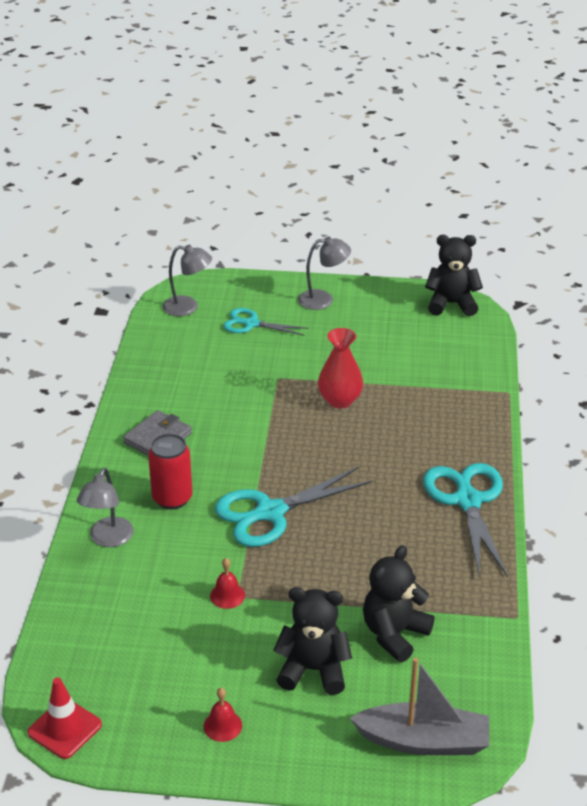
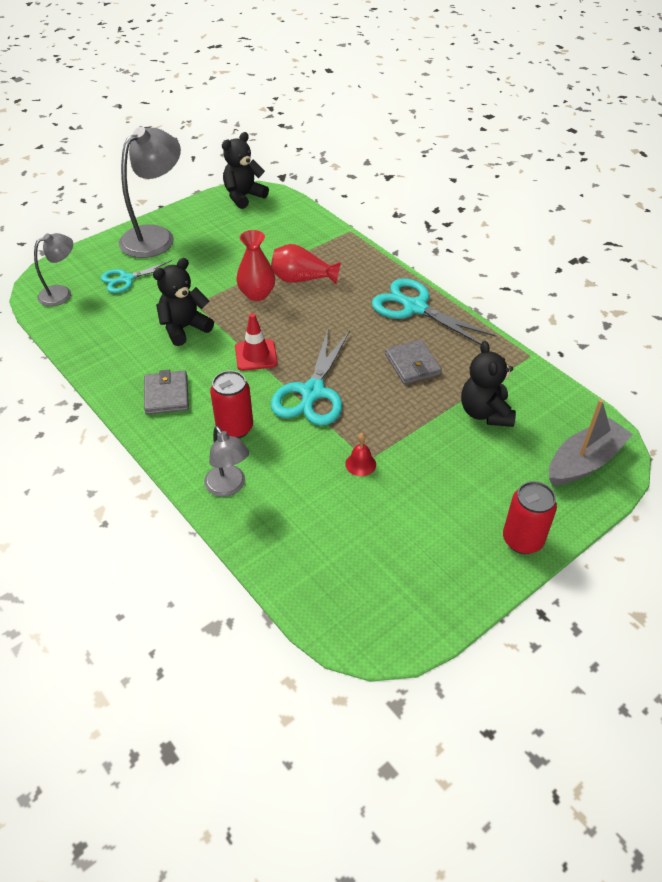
camera: 45 degrees left, 10 degrees up
red traffic cone [27,677,102,759] -> red traffic cone moved to [235,313,278,371]
red bell [204,688,242,742] -> none
black teddy bear [273,587,352,695] -> black teddy bear moved to [153,258,214,346]
grey lamp [298,236,351,310] -> grey lamp [119,127,181,258], size x1.78
none -> red vase [271,244,341,284]
none -> grey wallet [385,339,442,384]
none -> red can [503,481,557,554]

